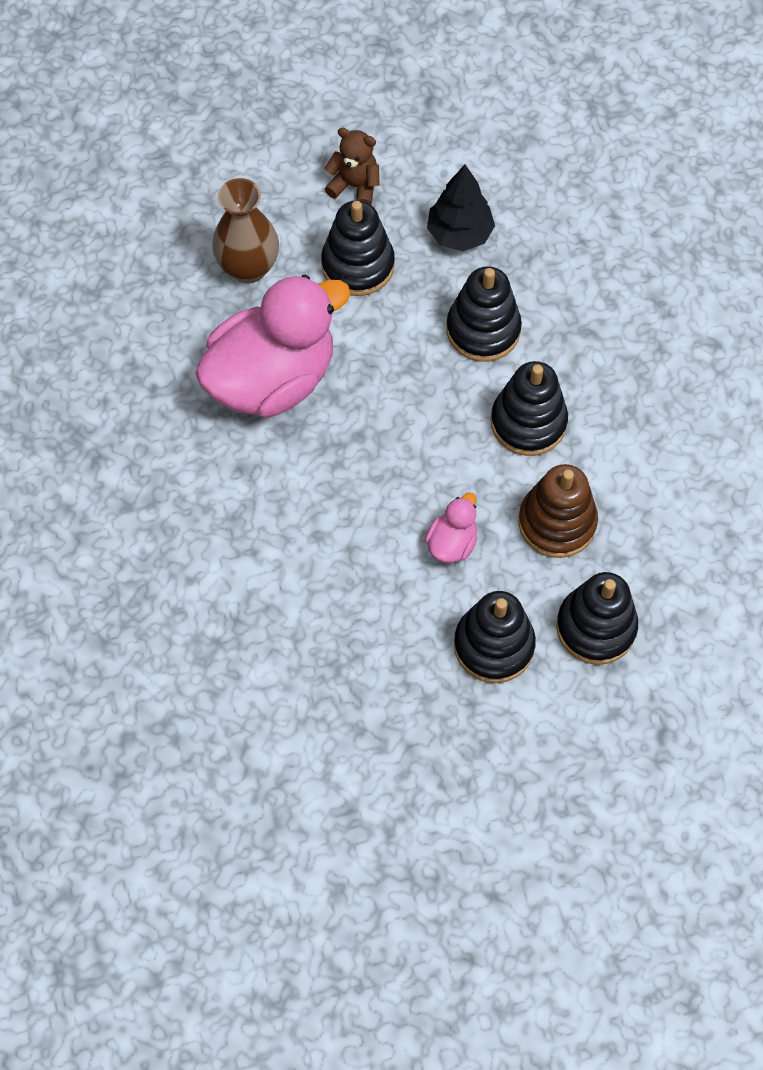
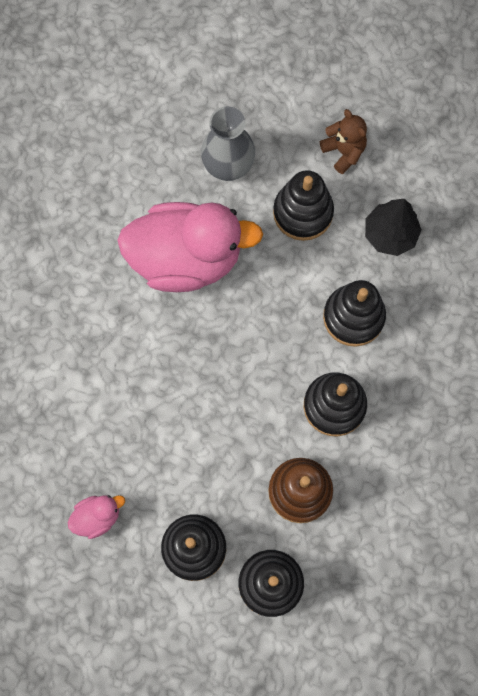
camera: 35 degrees right, 10 degrees up
brown vase [212,178,279,283] -> grey vase [201,106,255,181]
pink duck [425,493,477,563] -> pink duck moved to [68,495,125,539]

